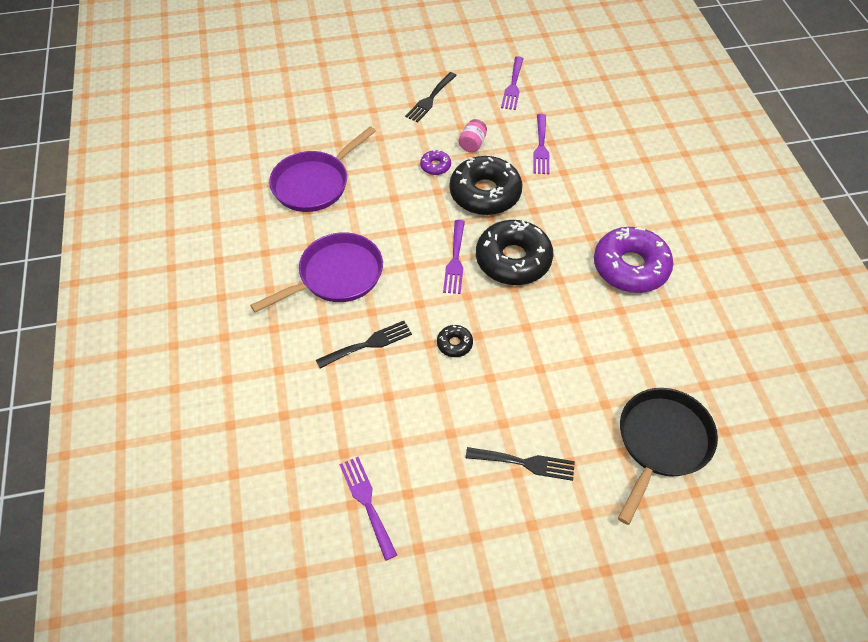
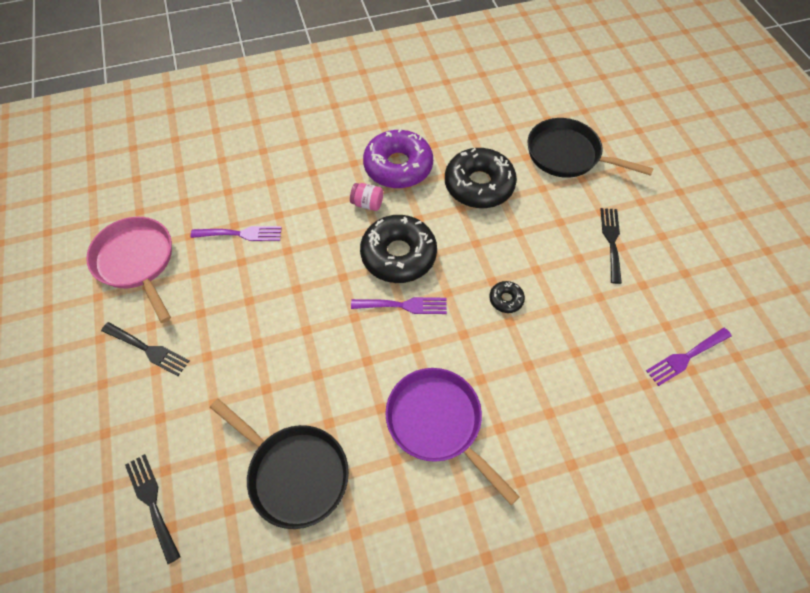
camera: 95 degrees left, 5 degrees up
purple pan [269,126,376,212] -> black pan [210,399,349,529]
black fork [316,321,412,369] -> black fork moved to [125,454,181,564]
purple donut [420,150,451,175] -> none
black donut [450,156,522,215] -> black donut moved to [445,148,517,208]
pink jar [459,119,487,152] -> pink jar moved to [350,183,383,211]
purple fork [501,56,524,110] -> pink pan [86,217,172,323]

